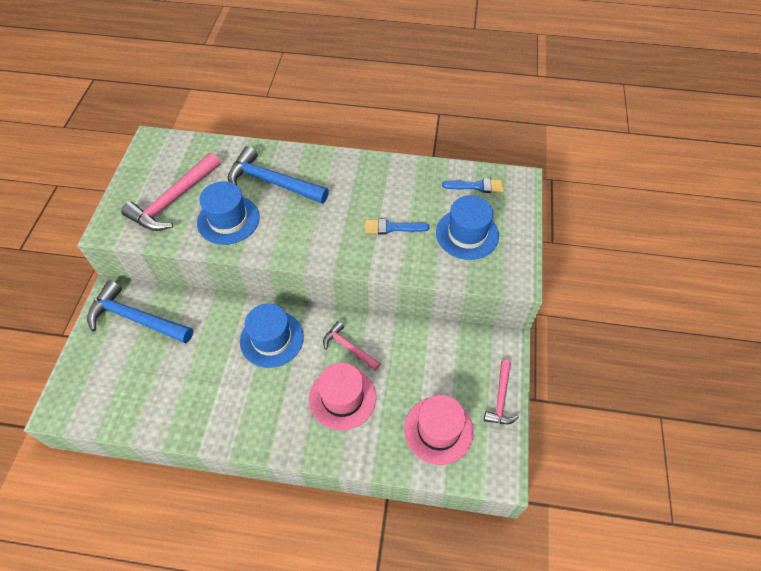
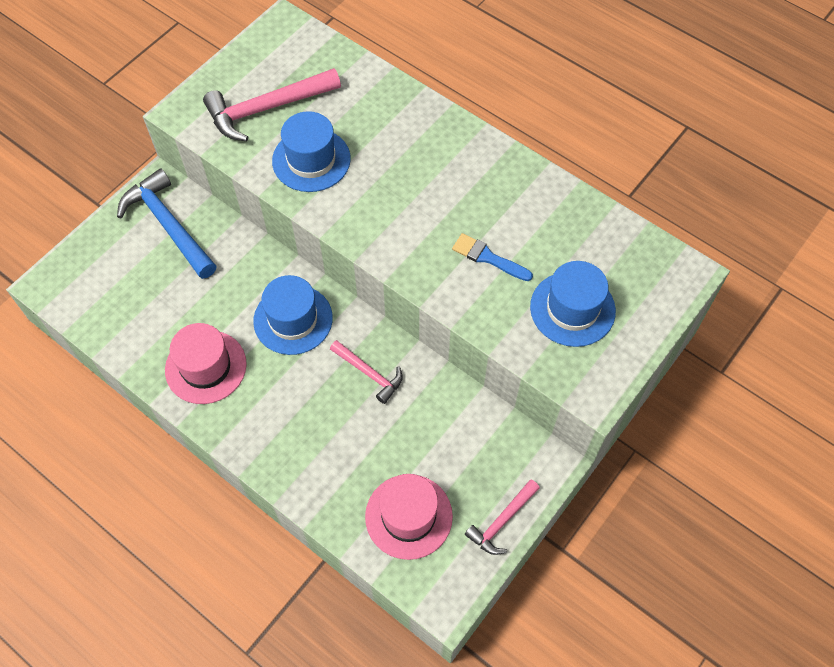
camera: 30 degrees right, 5 degrees up
blue hammer [228,146,329,204] -> none
pink hat [309,362,376,431] -> pink hat moved to [165,323,247,404]
pink hammer [323,321,381,371] -> pink hammer turned 150 degrees clockwise [330,340,403,404]
blue brush [442,178,504,193] -> none

